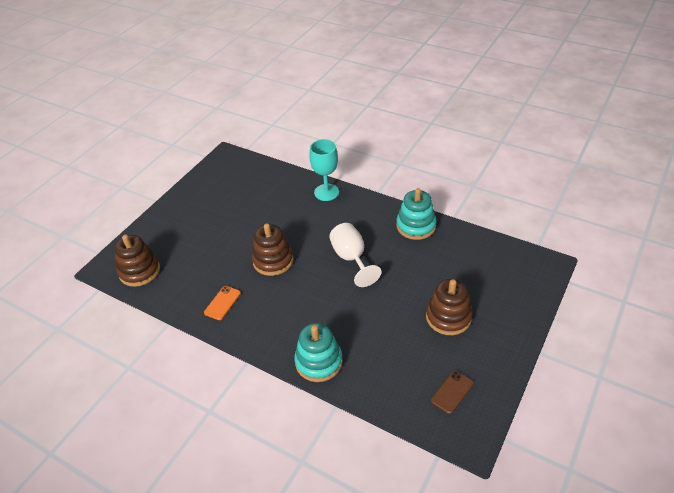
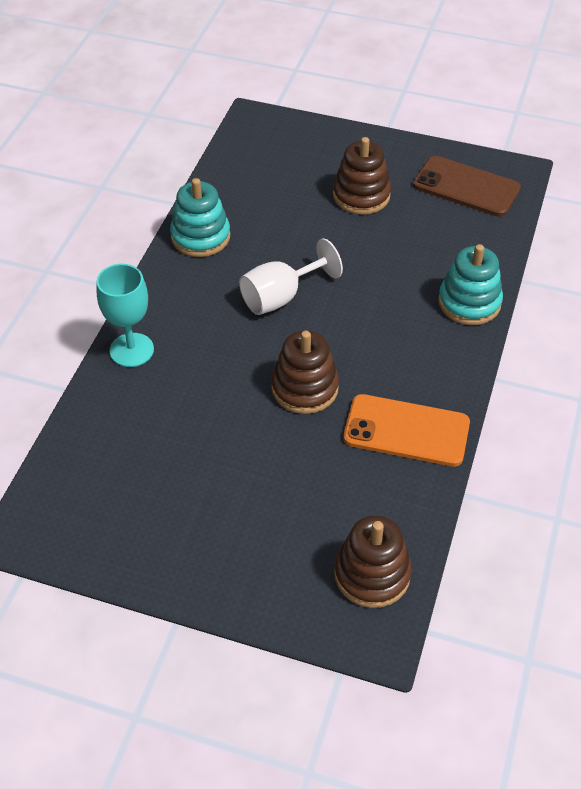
camera: 105 degrees left, 5 degrees up
orange phone [204,286,241,320] -> orange phone [343,394,470,467], size x1.90
brown phone [431,370,474,414] -> brown phone [413,156,521,217], size x1.90

